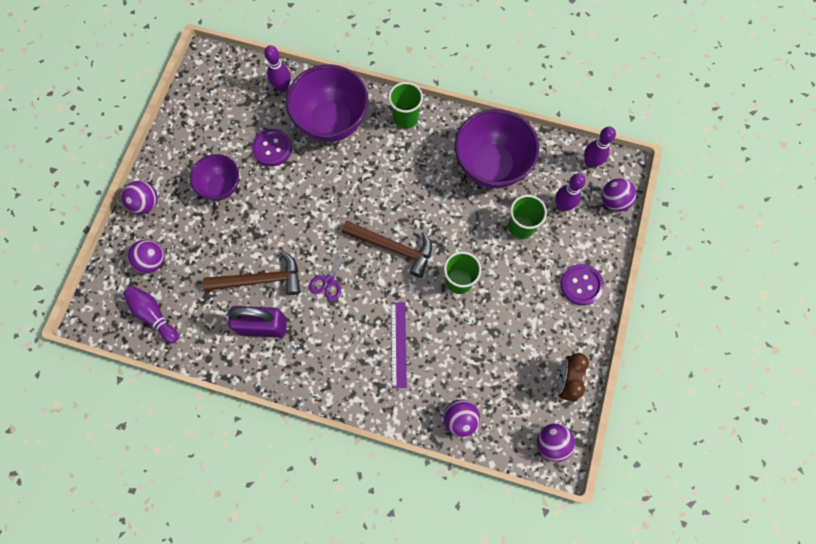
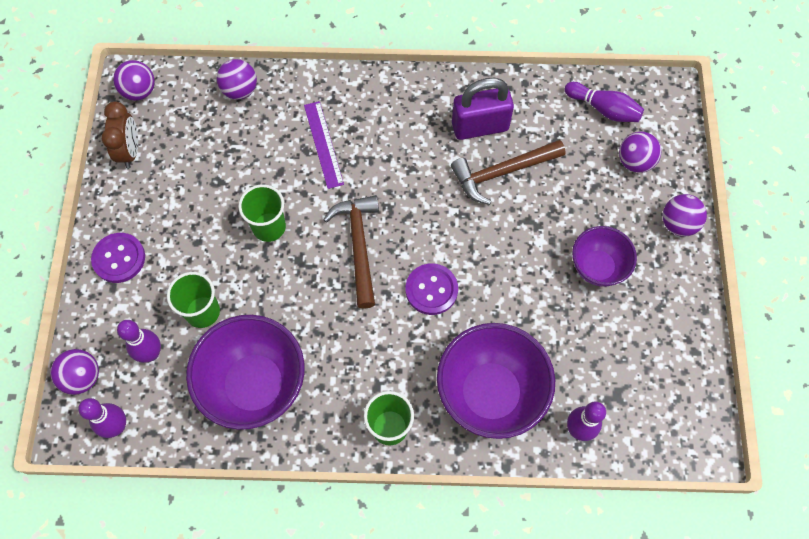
camera: 165 degrees right, 5 degrees down
purple button [252,129,292,166] -> purple button moved to [406,263,458,315]
purple scissors [309,243,351,301] -> none
brown hammer [342,220,432,278] -> brown hammer turned 75 degrees clockwise [323,195,379,309]

